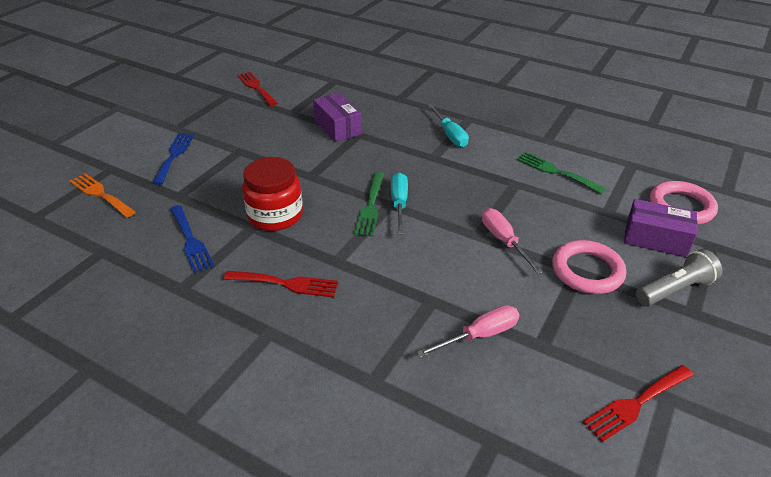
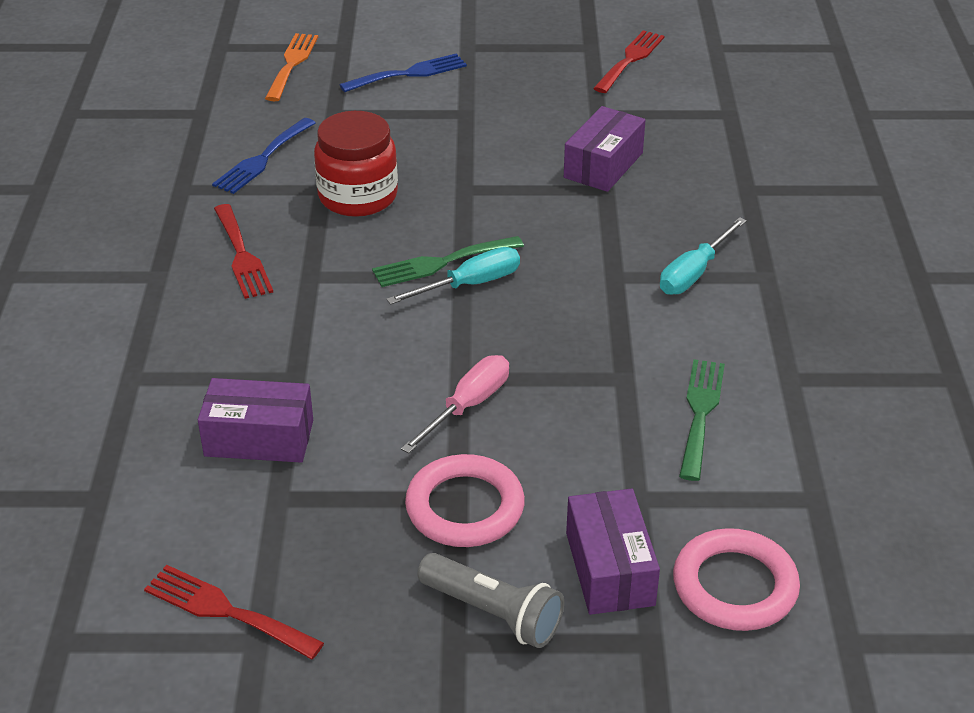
camera: 60 degrees right, 0 degrees up
pink screwdriver [416,305,519,358] -> purple box [198,378,313,463]

